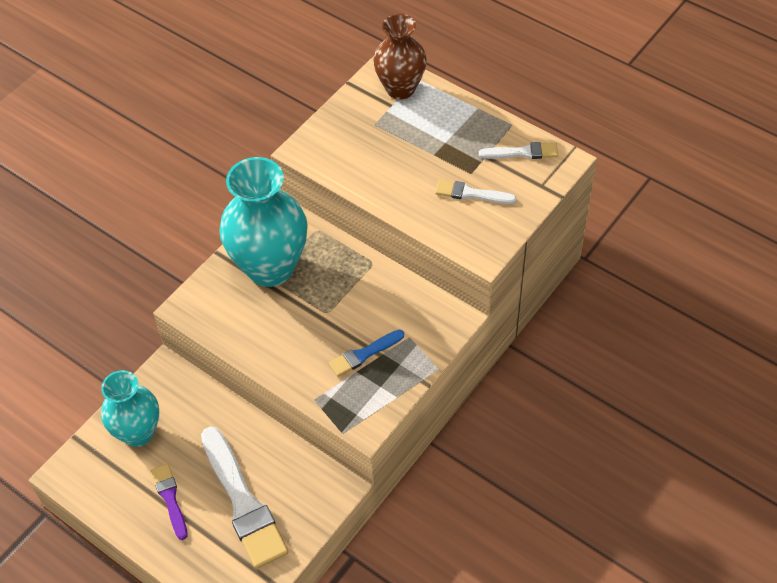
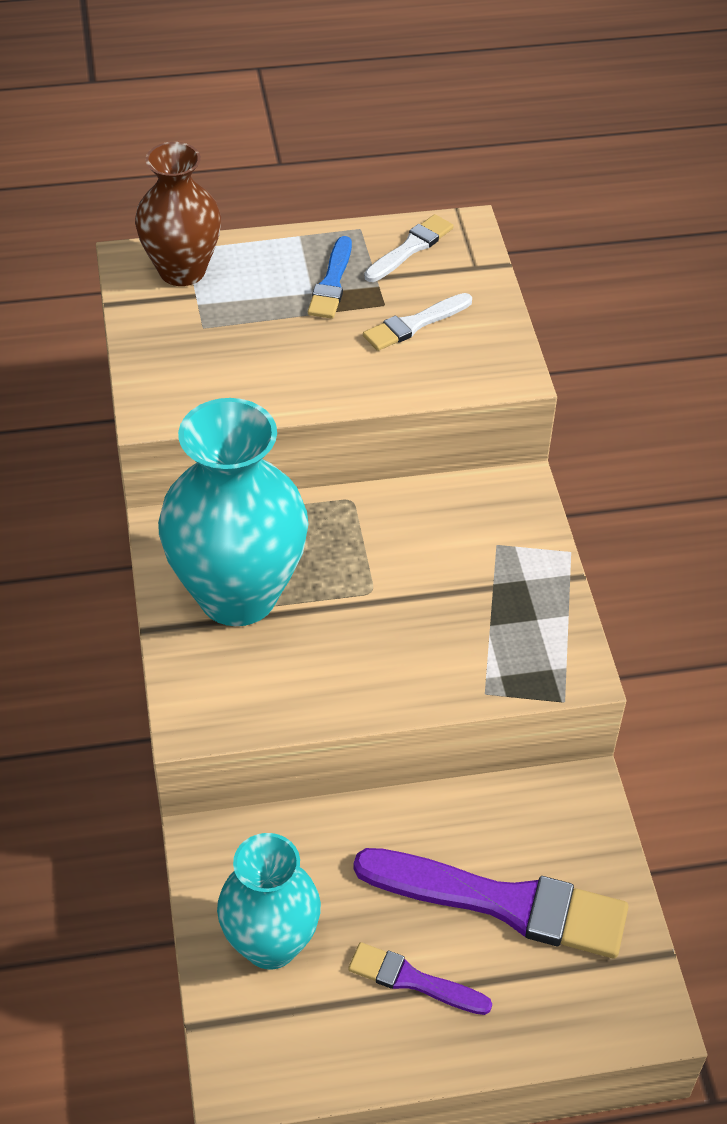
camera: 50 degrees left, 5 degrees down
white brush [201,427,288,569] -> purple brush [353,848,628,958]
blue brush [329,330,404,377] -> blue brush moved to [308,236,352,319]

